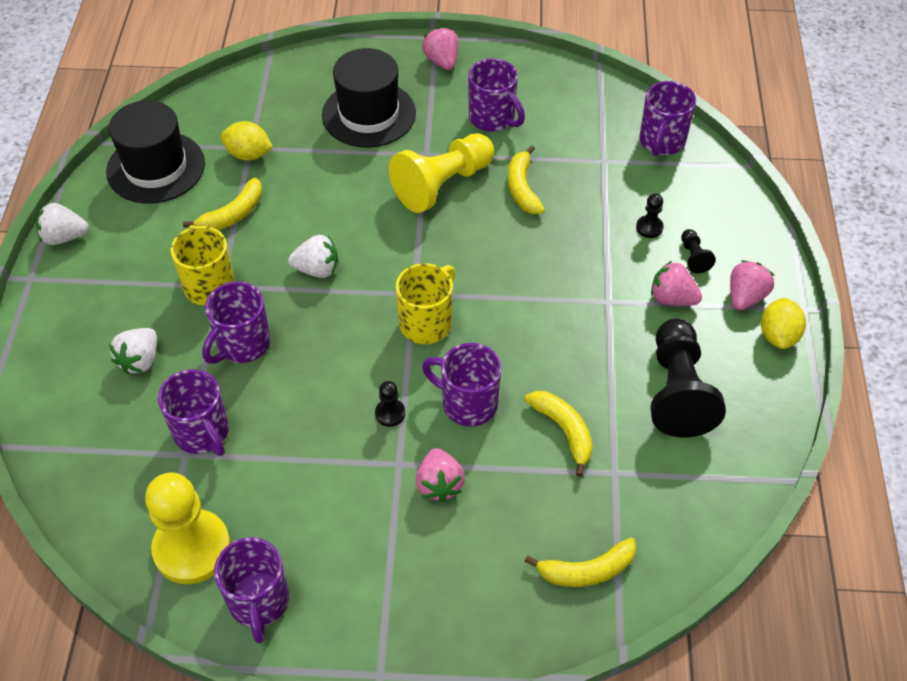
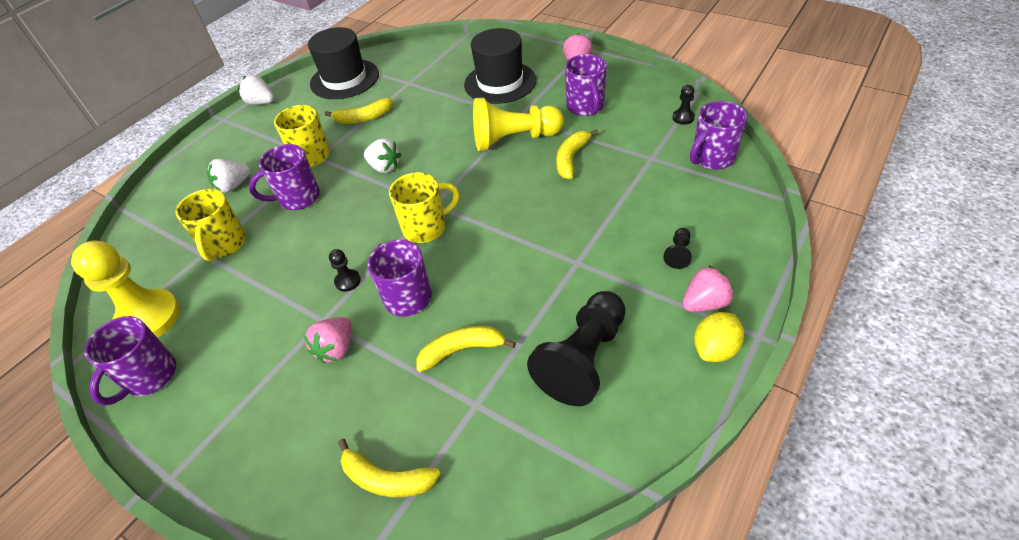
camera: 35 degrees right, 5 degrees down
purple mug [158,369,229,456] -> yellow mug [175,189,246,261]
yellow lemon [221,121,273,161] -> none
yellow banana [525,391,593,477] -> yellow banana turned 105 degrees counterclockwise [417,326,516,372]
black pawn [636,194,664,238] -> black pawn moved to [672,85,695,125]
pink strawberry [651,261,702,306] -> none

